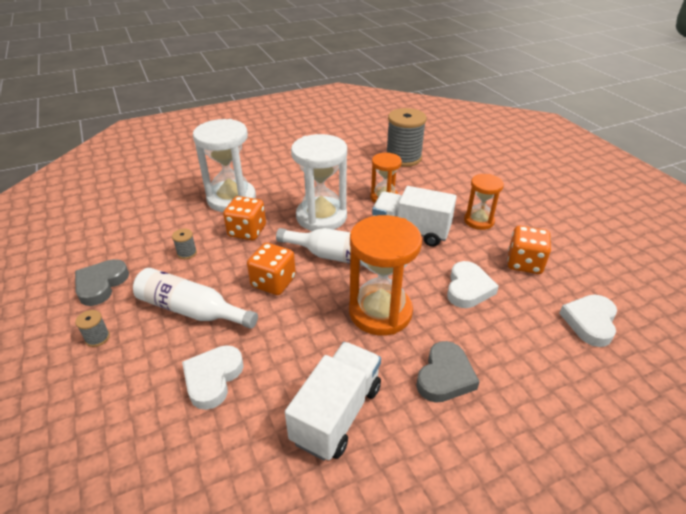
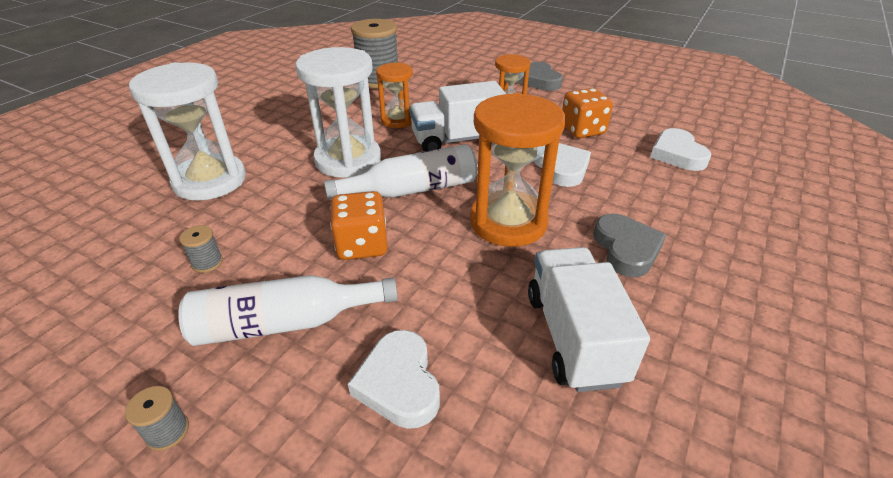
camera: 35 degrees left, 0 degrees up
grey heart [75,259,129,306] -> grey heart moved to [518,62,563,91]
orange dice [223,196,266,240] -> none

